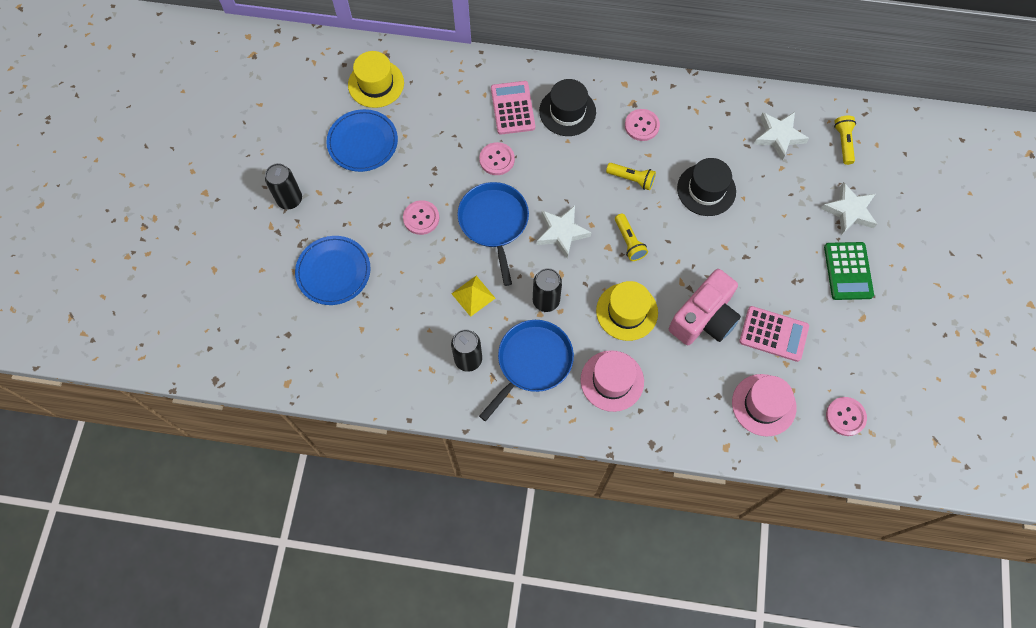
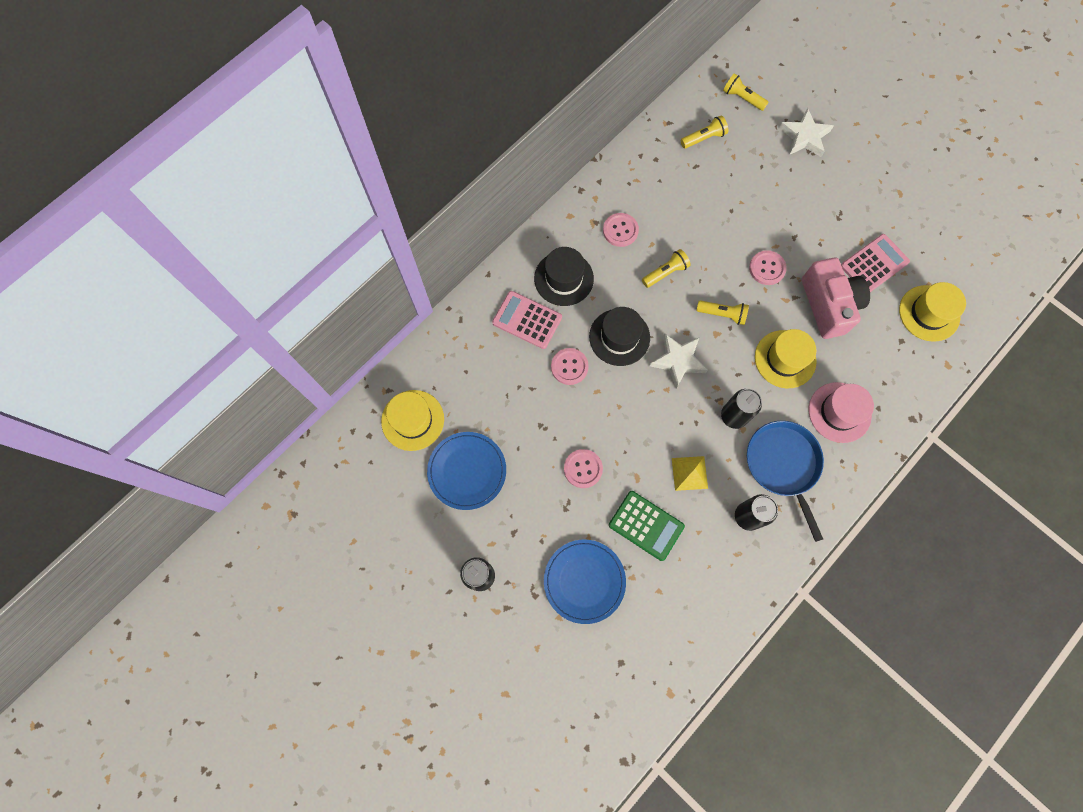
camera: 55 degrees left, 5 degrees up
blue pan [457,182,529,286] -> none
black hat [677,158,736,216] -> black hat moved to [589,307,650,366]
pink hat [732,374,796,436] -> yellow hat [899,282,966,342]
white star [754,112,809,161] -> yellow flashlight [681,115,728,149]
green calculator [824,242,874,300] -> green calculator moved to [609,491,685,561]
pink button [826,397,867,436] -> pink button moved to [749,250,787,285]

